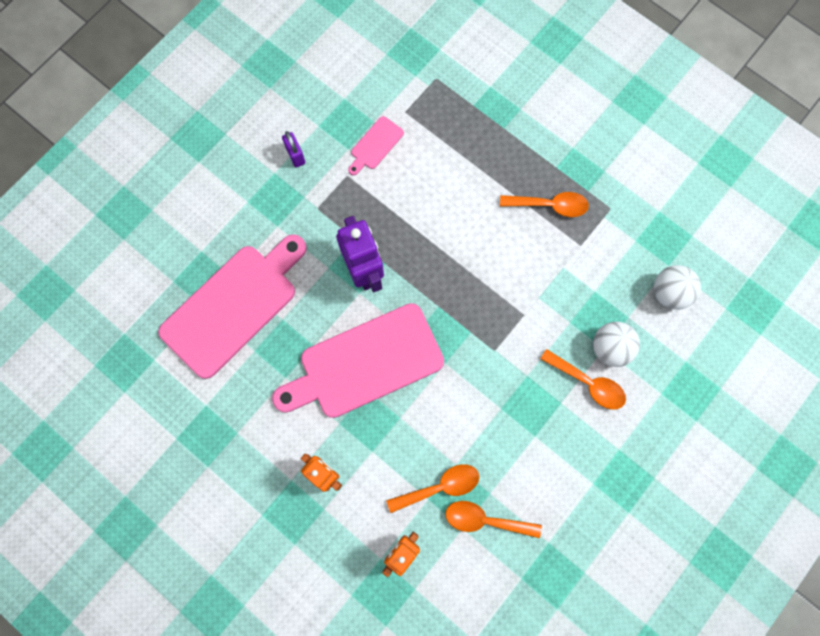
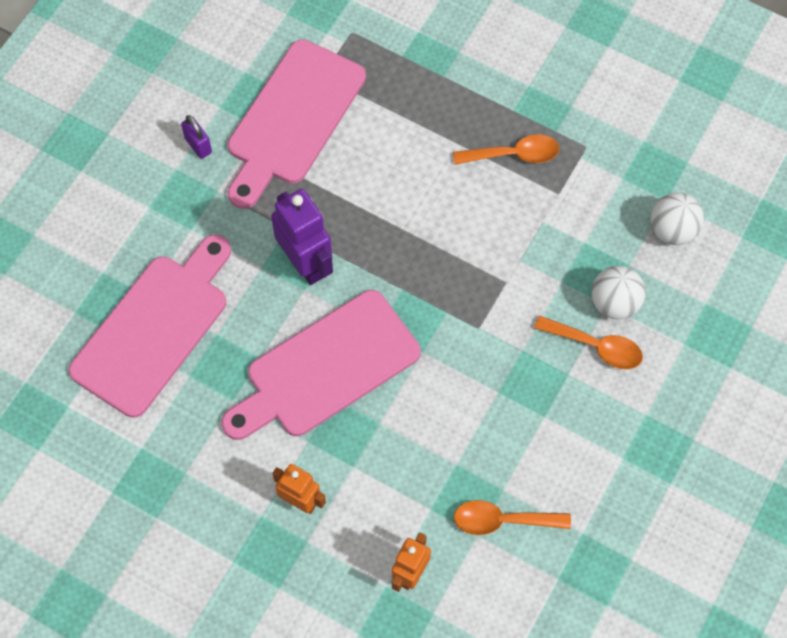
camera: 10 degrees left, 10 degrees down
pink cutting board [348,116,404,175] -> pink cutting board [228,39,366,209], size x2.32
orange spoon [386,464,479,513] -> none

